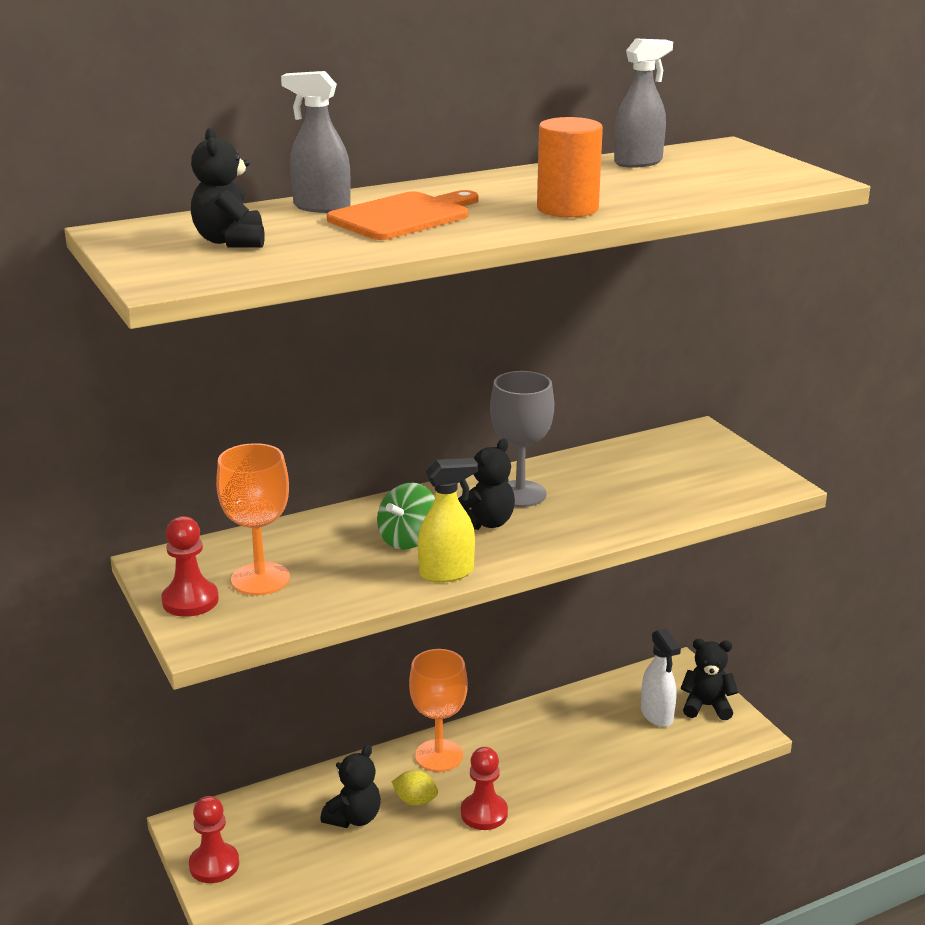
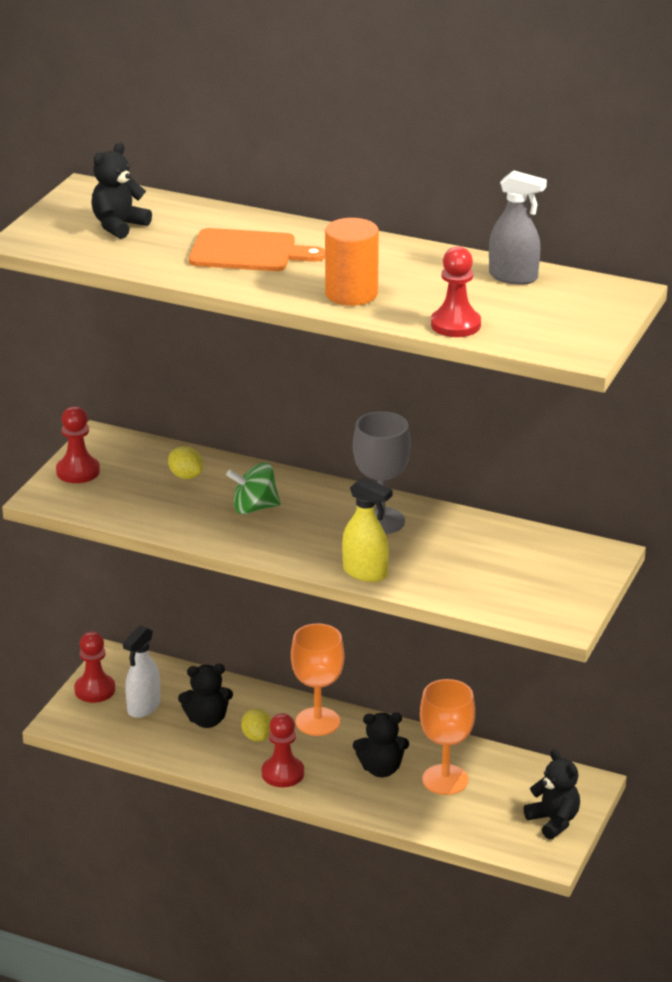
camera: 50 degrees right, 5 degrees up
orange goblet [216,443,290,595] -> orange goblet moved to [420,679,475,795]
grey spray bottle [281,71,351,213] -> none
yellow spray bottle [418,458,478,583] -> yellow spray bottle moved to [342,477,392,582]
black teddy bear [458,439,515,530] -> black teddy bear moved to [353,713,409,777]
white spray bottle [641,628,681,727] -> white spray bottle moved to [123,626,160,718]
none -> yellow lemon [168,446,203,479]
none -> red pawn [431,246,481,337]

